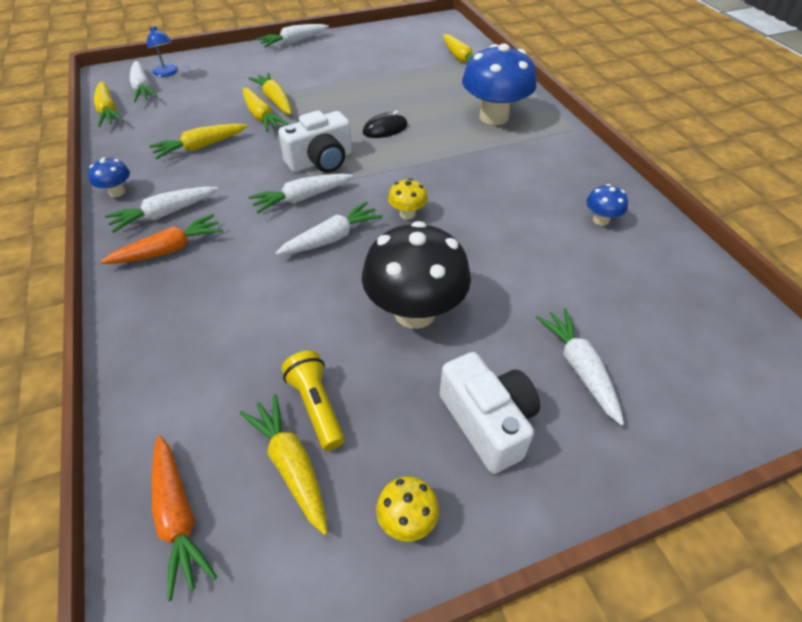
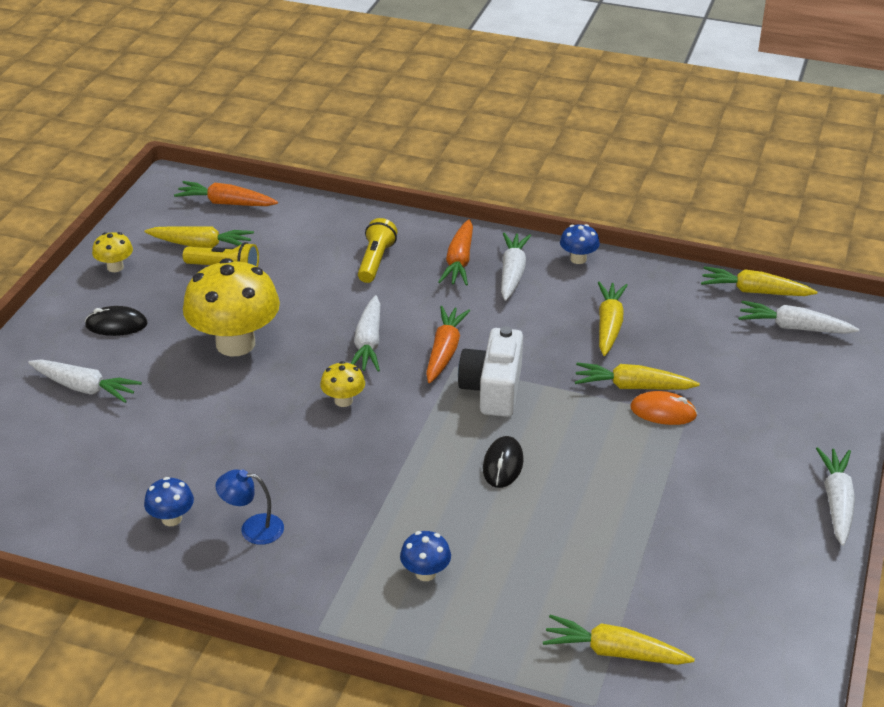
camera: 130 degrees right, 10 degrees down
blue lamp [147,25,178,77] -> blue lamp moved to [215,469,284,545]
yellow carrot [248,72,292,115] -> orange mouse [630,391,698,425]
white carrot [248,174,353,213] -> orange carrot [426,306,470,383]
black mushroom [362,221,471,329] -> yellow mushroom [183,258,280,356]
white camera [440,352,540,474] -> black mouse [85,306,148,336]
blue mushroom [462,43,537,125] -> blue mushroom [400,531,451,581], size x0.45
none -> yellow flashlight [358,218,397,283]

